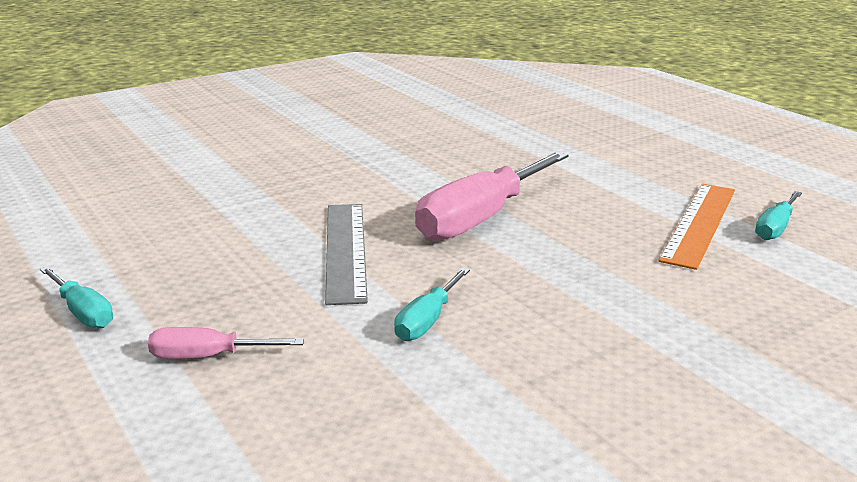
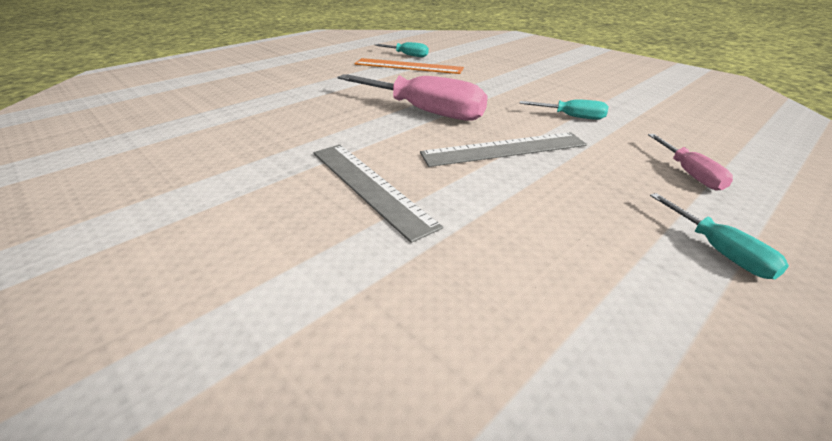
camera: 100 degrees left, 10 degrees up
turquoise screwdriver [40,266,113,328] -> turquoise screwdriver turned 120 degrees clockwise [650,193,789,279]
none -> grey ruler [313,145,443,243]

